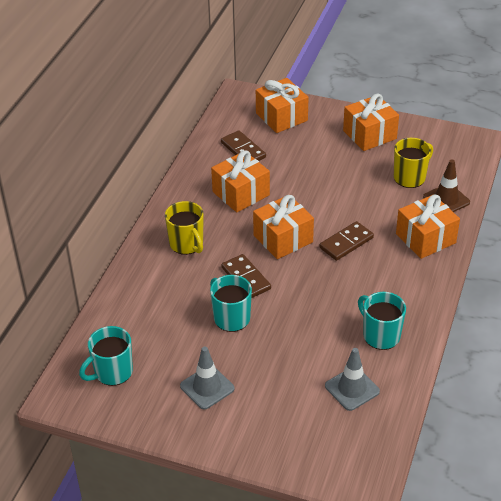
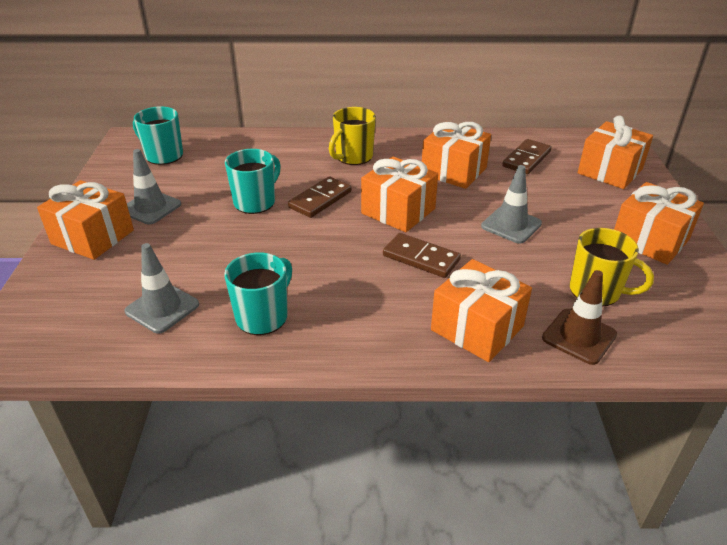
camera: 70 degrees right, 5 degrees down
none -> orange gift [37,180,134,260]
none -> grey traffic cone [481,165,542,244]

